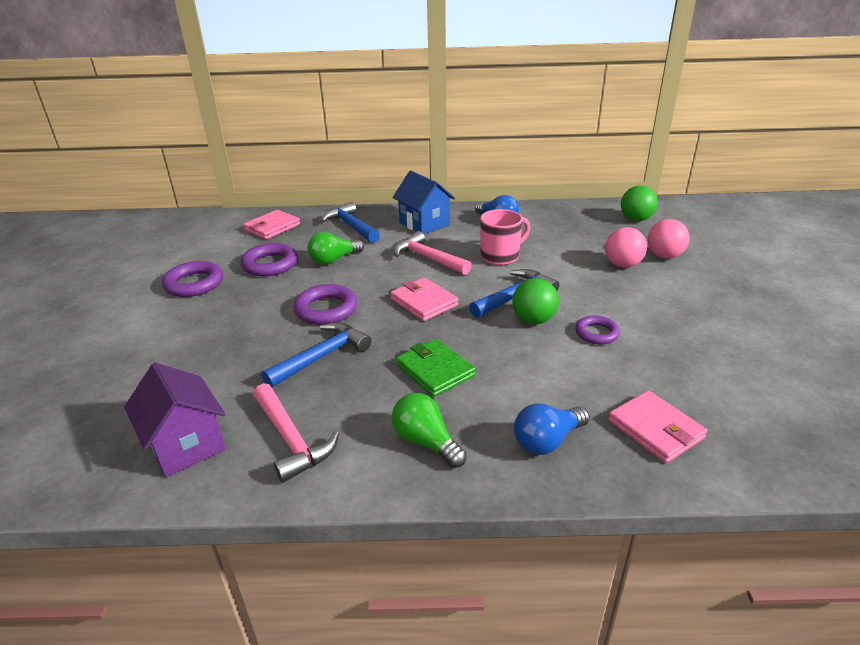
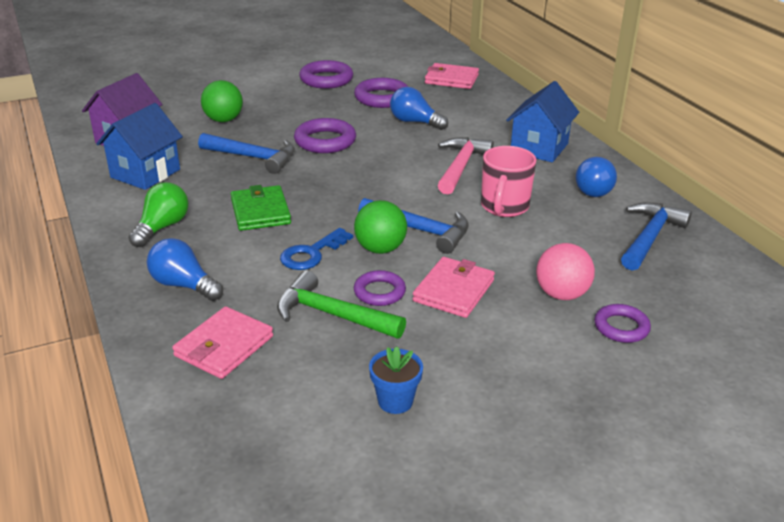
camera: 65 degrees right, 0 degrees up
pink hammer [253,383,339,483] -> blue house [96,103,183,190]
green light bulb [307,232,364,265] -> blue light bulb [390,87,448,130]
blue hammer [321,202,380,243] -> blue hammer moved to [621,202,692,271]
pink wallet [390,277,459,321] -> pink wallet moved to [413,257,495,318]
green wallet [396,339,476,397] -> green wallet turned 45 degrees counterclockwise [231,185,291,231]
pink mug [480,209,531,266] -> pink mug turned 75 degrees clockwise [481,146,536,217]
green ball [621,186,658,221] -> green ball moved to [201,80,243,122]
pink ball [648,219,690,259] -> purple ring [594,304,651,343]
none -> green hammer [277,270,406,339]
none -> blue key [280,228,353,270]
none -> blue flower pot [369,346,423,414]

